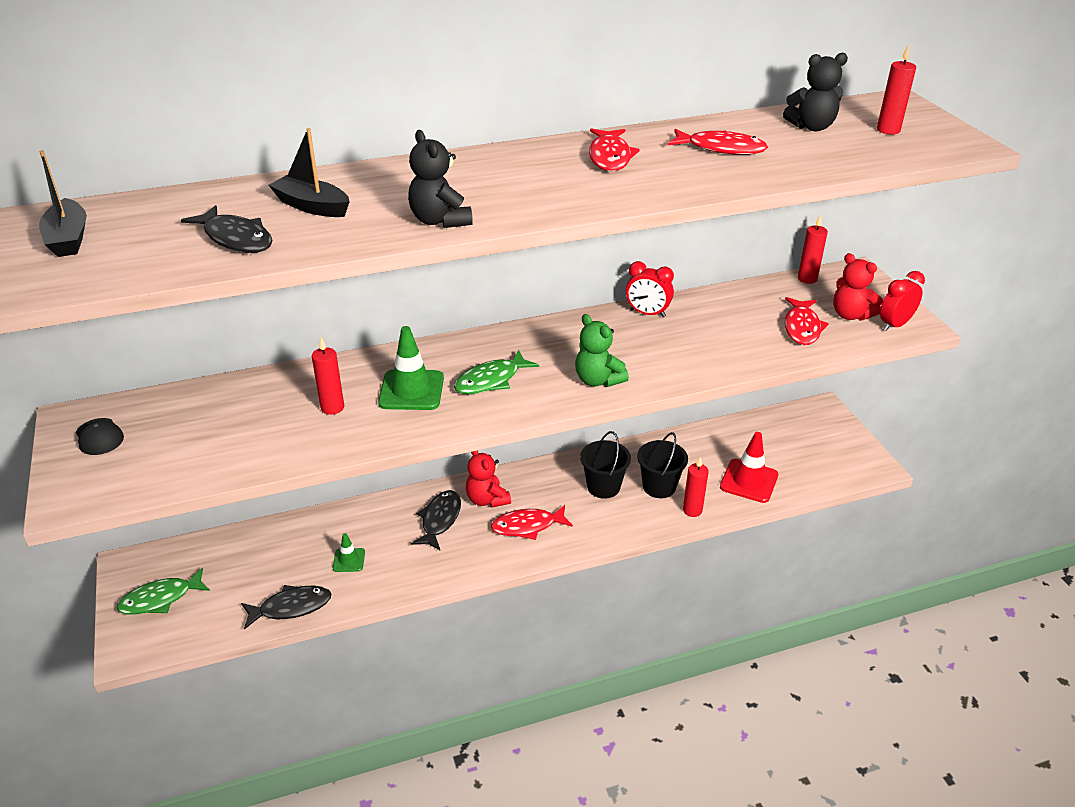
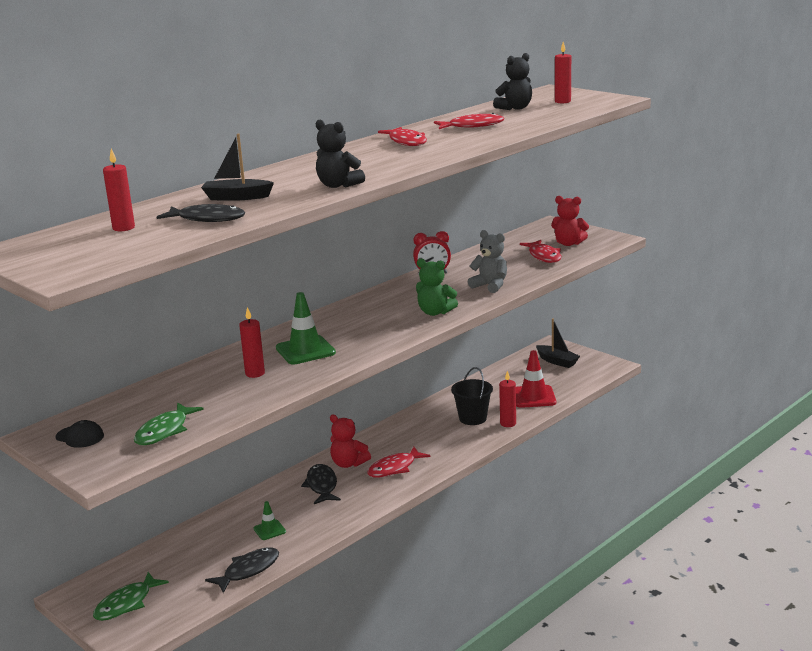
camera: 25 degrees left, 15 degrees down
black boat [39,150,87,257] -> black boat moved to [536,319,580,368]
green fish [454,350,539,394] -> green fish moved to [134,403,204,445]
black bucket [580,431,631,499] -> none
red candle [798,214,828,284] -> red candle moved to [103,149,135,231]
red clock [880,271,925,331] -> none
none -> grey teddy bear [468,230,507,293]

